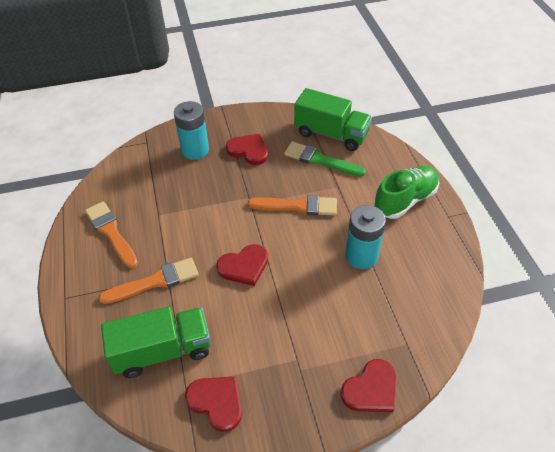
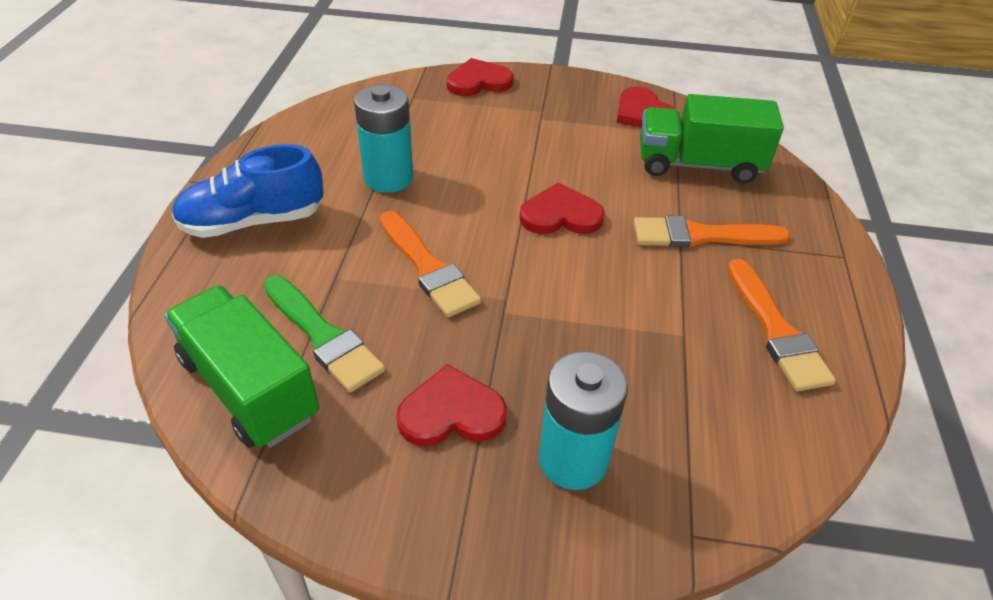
camera: 160 degrees left, 5 degrees down
red heart [226,134,268,165] -> red heart turned 120 degrees clockwise [396,364,507,446]
orange brush [248,195,337,216] -> orange brush turned 150 degrees counterclockwise [380,211,481,317]
green shoe [374,165,439,219] -> blue shoe [172,144,323,238]

